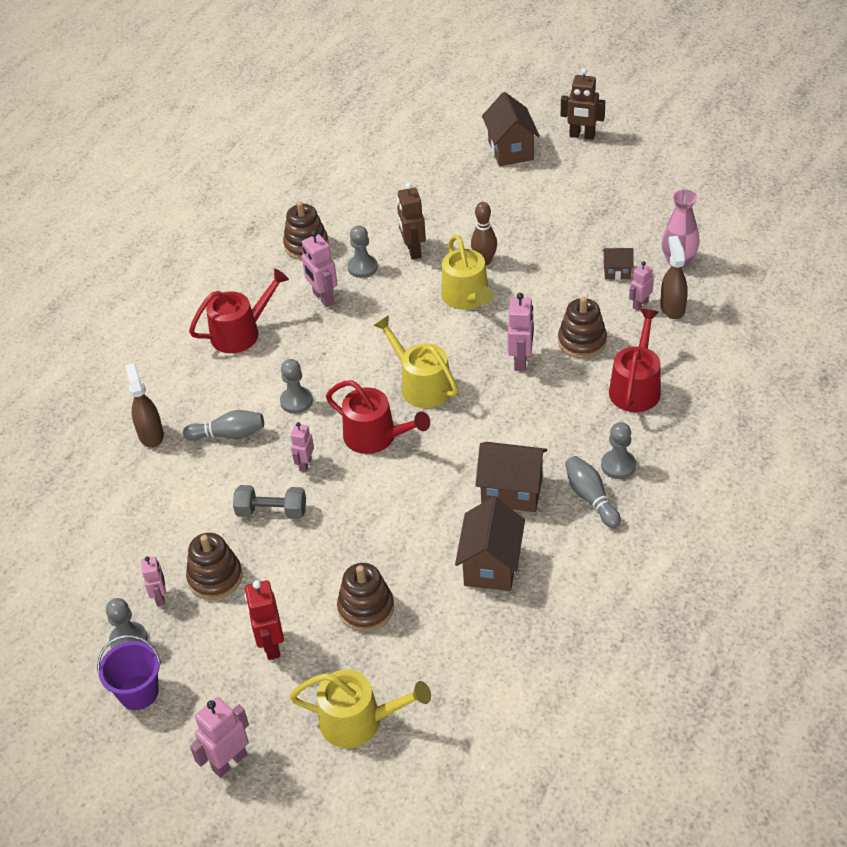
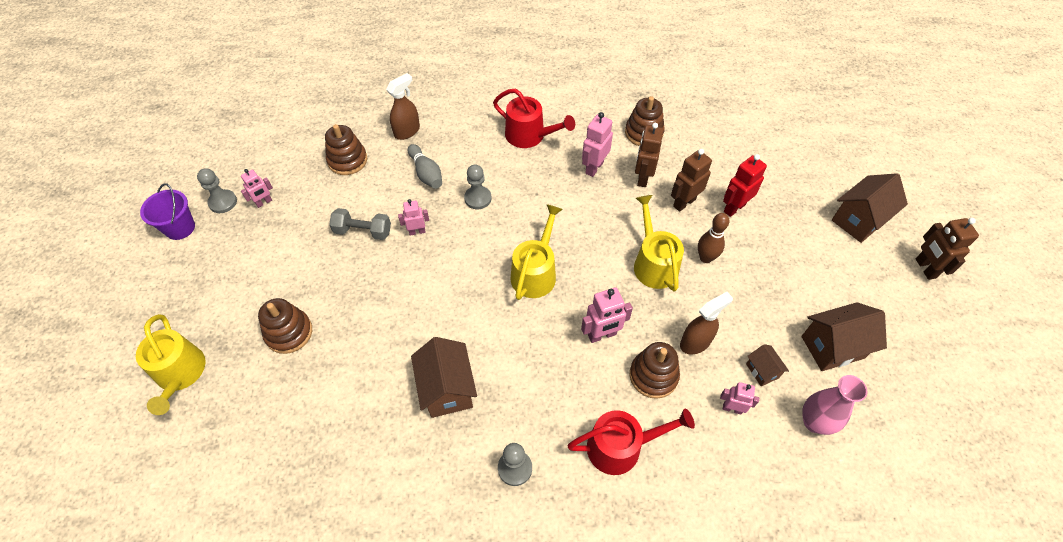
camera: 60 degrees right, 10 degrees up
brown stacking toy [186,533,242,600] -> brown stacking toy moved to [325,124,367,175]
pink robot [190,697,249,778] -> none
grey dumbbell [233,485,306,519] -> grey dumbbell turned 60 degrees counterclockwise [329,208,391,240]
red robot [245,580,284,660] -> red robot moved to [723,154,767,217]
red watering can [326,380,430,454] -> none
grey pawn [347,226,378,278] -> brown robot [635,123,664,187]
yellow watering can [441,234,493,310] -> yellow watering can turned 120 degrees clockwise [634,195,684,291]
brown house [455,497,525,591] -> brown house moved to [801,302,887,371]
grey bowling pin [565,456,621,528] -> none
brown spray bottle [660,236,688,319] -> brown spray bottle moved to [680,292,733,354]

